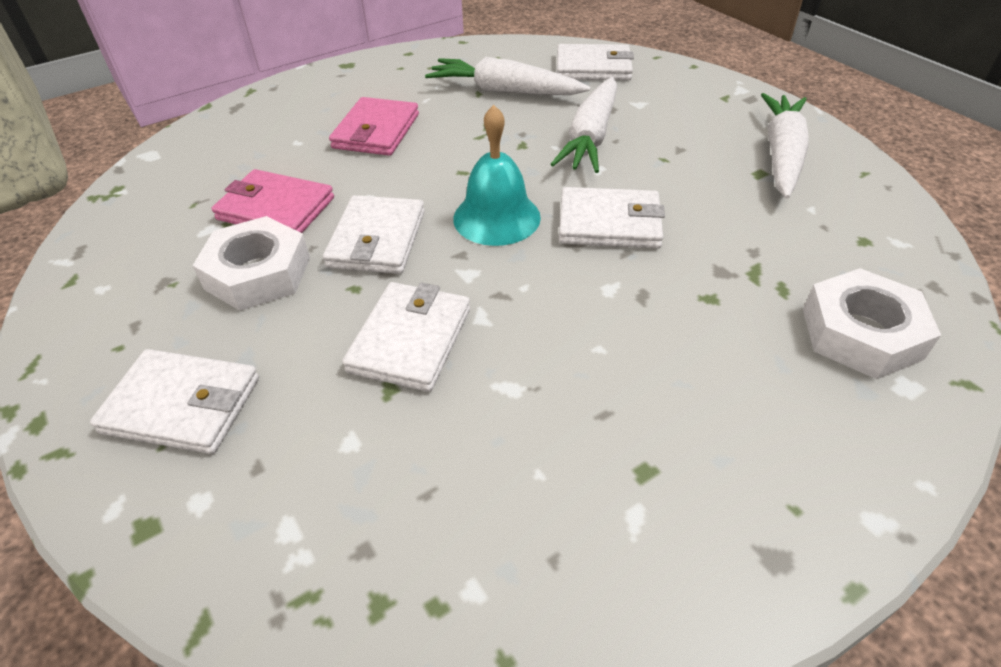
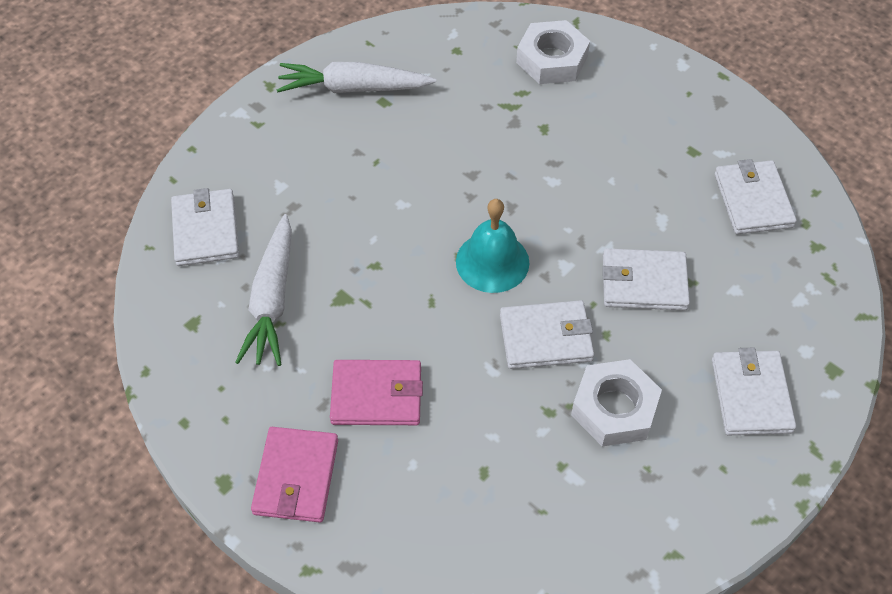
camera: 105 degrees left, 10 degrees up
pink wallet [212,169,334,233] -> pink wallet moved to [251,427,338,522]
white carrot [550,77,617,173] -> none
white wallet [559,187,665,248] -> white wallet moved to [715,159,797,235]

